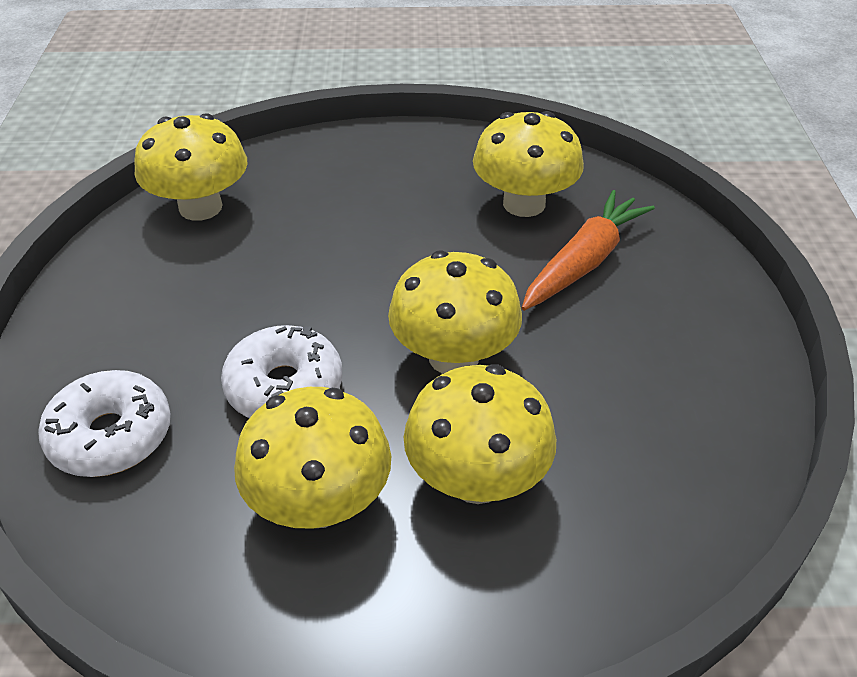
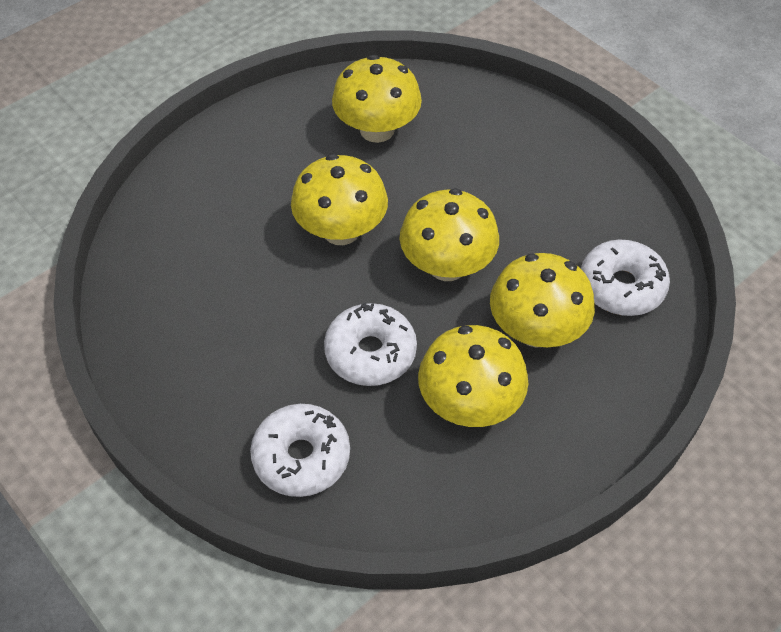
camera: 40 degrees left, 10 degrees up
yellow mushroom [134,113,247,221] -> yellow mushroom moved to [291,154,388,245]
orange carrot [522,190,655,311] -> none
none -> white donut [581,240,670,316]

